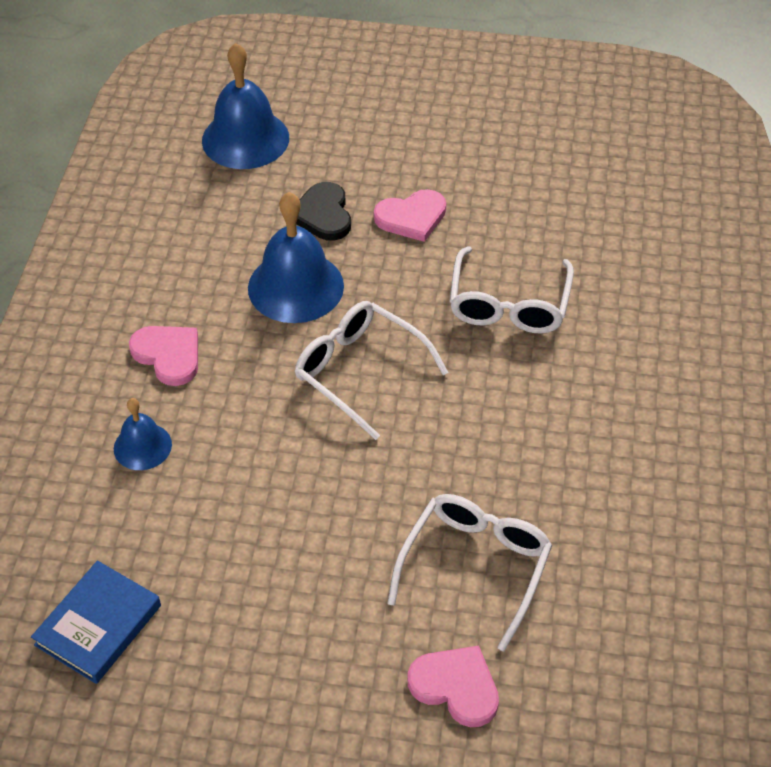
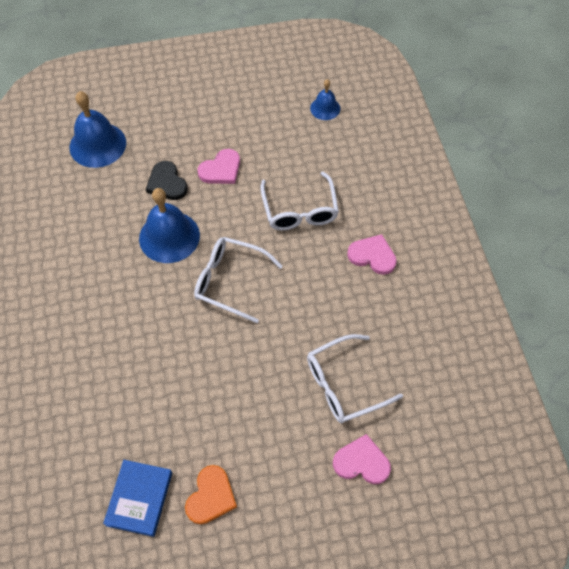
camera: 20 degrees left, 10 degrees up
blue bell [114,398,172,470] -> blue bell moved to [310,79,340,120]
pink heart [129,326,198,386] -> pink heart moved to [347,234,397,275]
white glasses [387,494,552,652] -> white glasses turned 120 degrees counterclockwise [307,334,403,423]
none -> orange heart [185,465,237,524]

